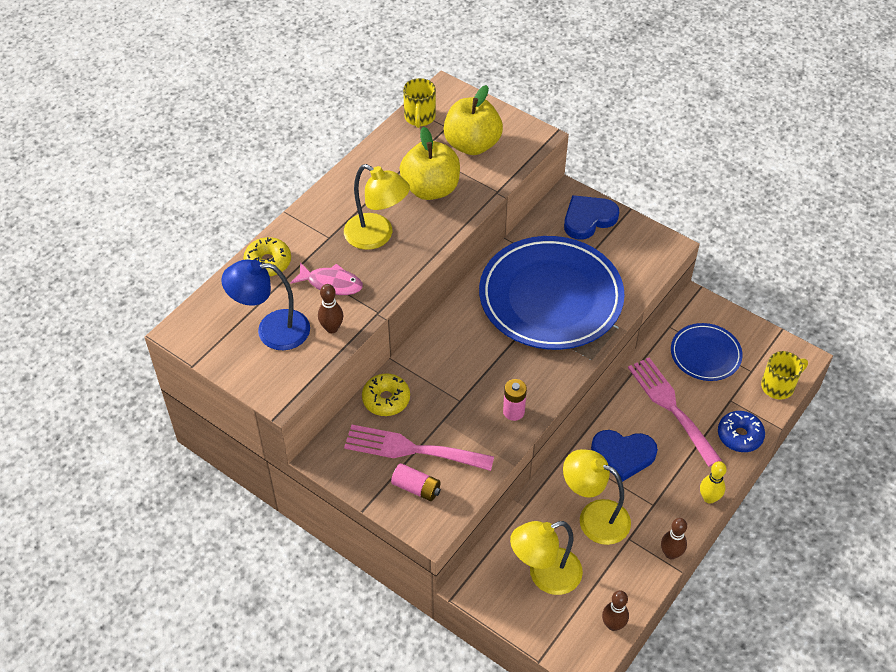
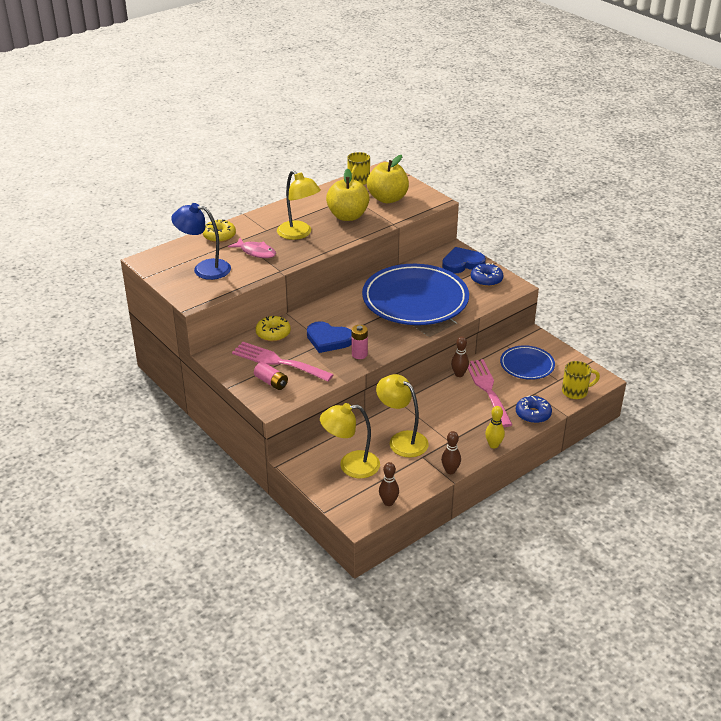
camera: 15 degrees right, 15 degrees down
brown bowling pin [318,284,343,333] -> brown bowling pin moved to [451,336,469,377]
blue heart [591,430,658,482] -> blue heart moved to [307,321,352,353]
none -> blue donut [471,263,504,287]

